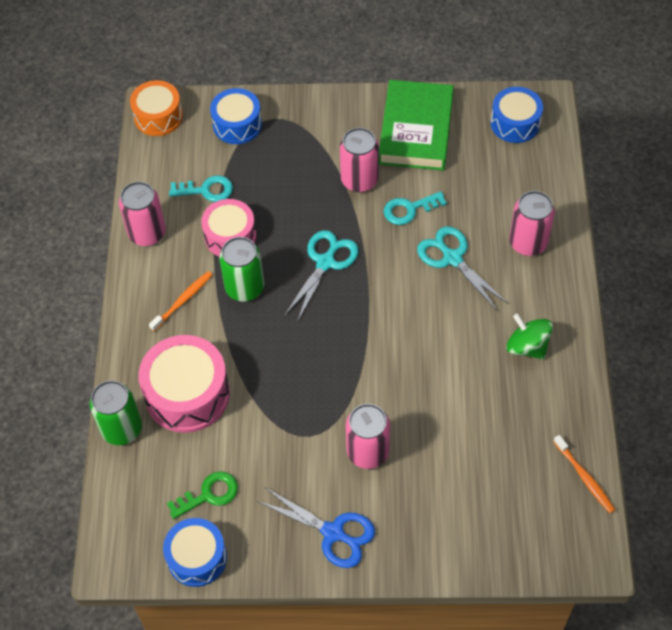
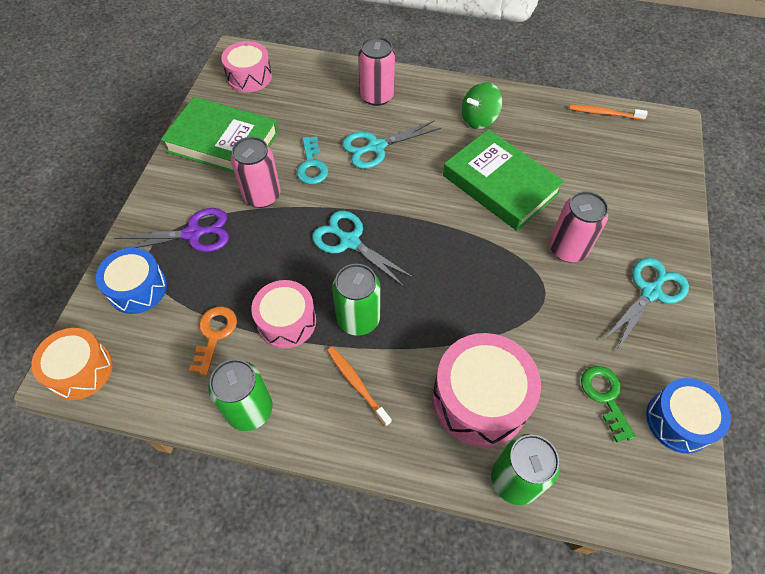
camera: 80 degrees left, 0 degrees up
pink can [119,182,166,246] -> green can [208,359,273,431]
turquoise key [169,175,233,202] -> orange key [189,306,237,375]
blue scissors [257,488,375,568] -> turquoise scissors [604,258,689,352]
blue drum [491,87,543,143] -> pink drum [221,41,272,92]
orange toothbrush [553,435,615,513] -> orange toothbrush turned 150 degrees counterclockwise [569,104,648,120]
none -> purple scissors [114,208,229,252]
none -> green book [443,129,565,231]

